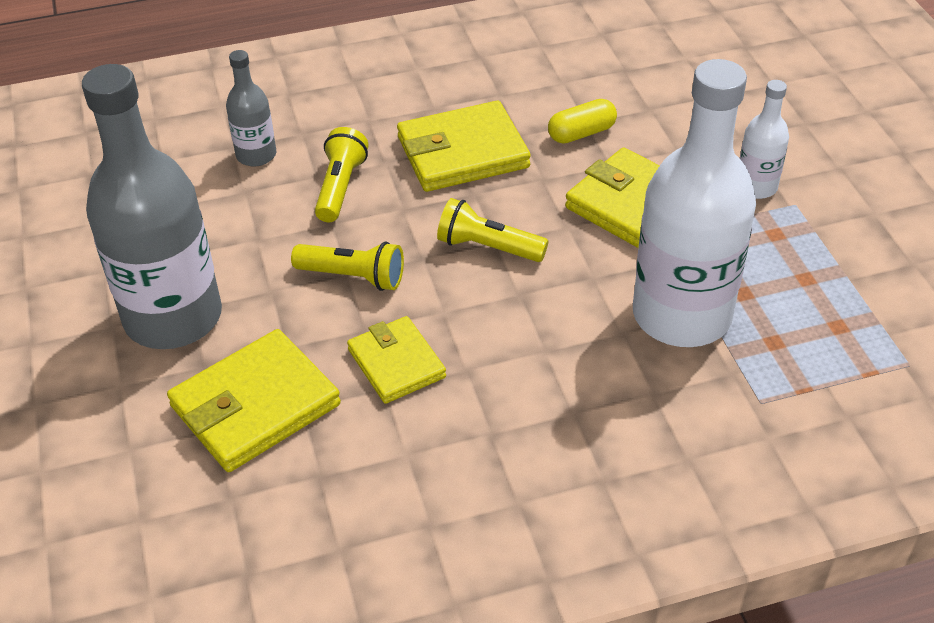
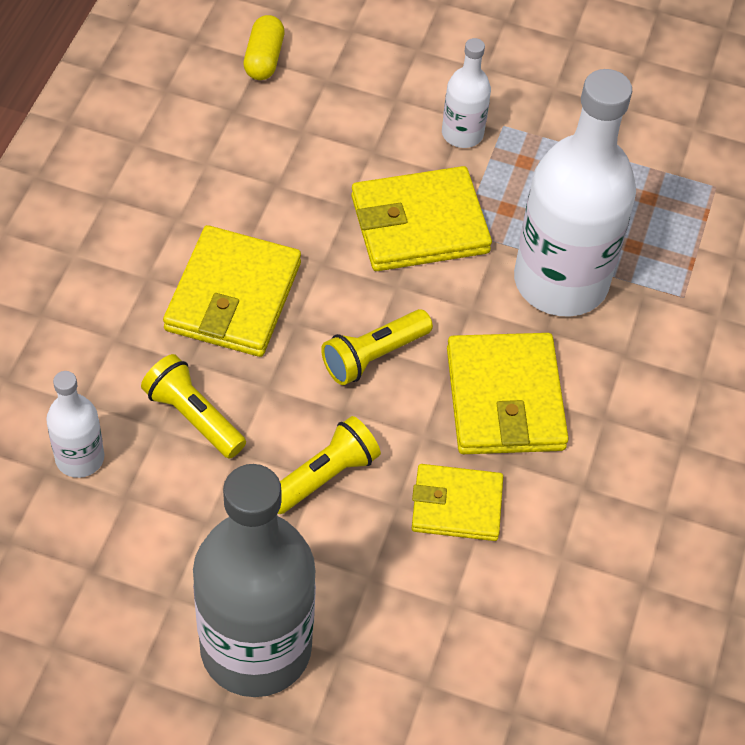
camera: 60 degrees left, 10 degrees up
yellow wallet [167,329,341,472] -> yellow wallet moved to [447,333,569,454]
grey bottle [226,50,276,167] -> white bottle [46,371,104,478]
yellow capsule [548,99,617,144] -> yellow capsule moved to [243,15,285,80]

